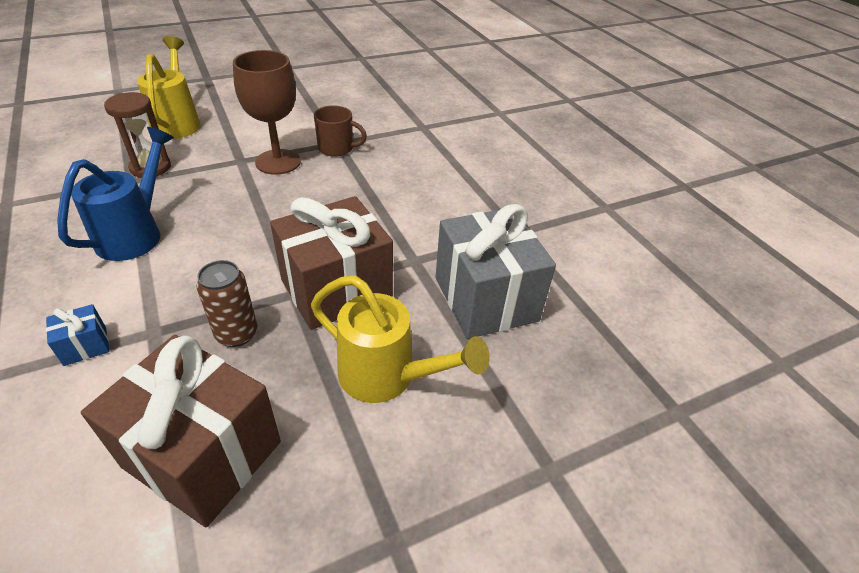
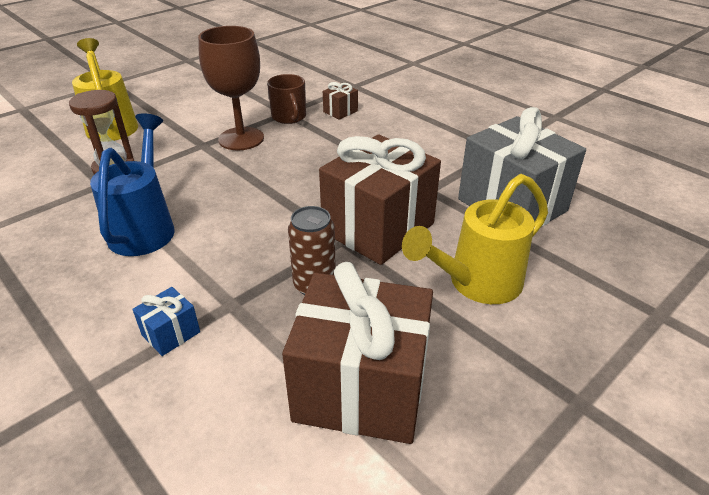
camera: 15 degrees left, 5 degrees down
yellow watering can [311,275,490,403] -> yellow watering can turned 135 degrees clockwise [402,174,548,304]
brown mug [314,105,367,157] -> brown mug turned 75 degrees clockwise [267,74,306,124]
none -> brown gift [323,82,358,120]

